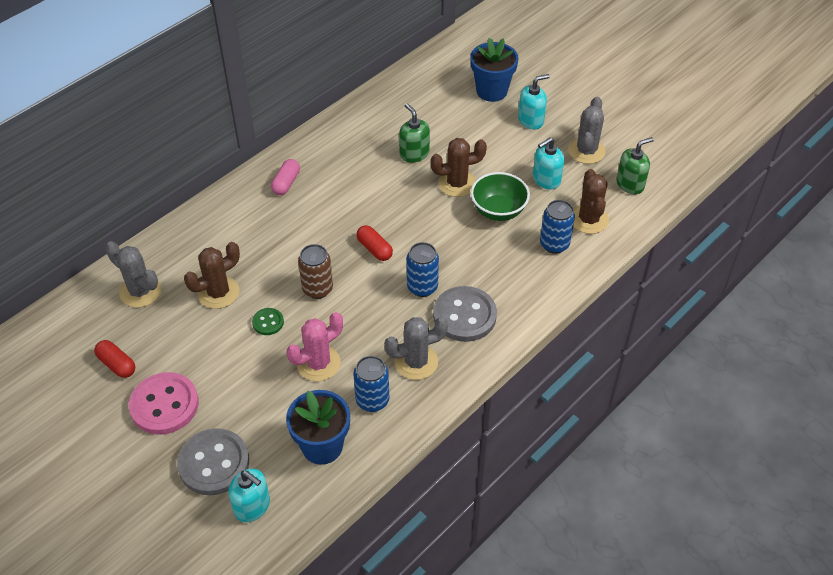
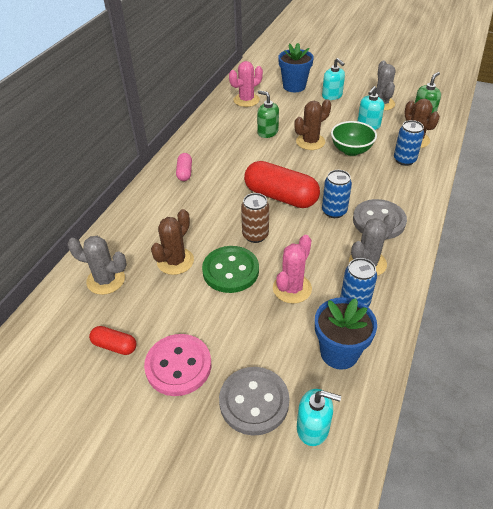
camera: 20 degrees left, 5 degrees down
green button [252,308,284,335] -> green button [202,246,259,293], size x2.04
red capsule [356,225,393,261] -> red capsule [244,161,320,208], size x2.06
turquoise soap dispenser [518,74,550,130] -> turquoise soap dispenser turned 105 degrees clockwise [322,58,345,100]
none -> pink cactus [229,61,263,107]

